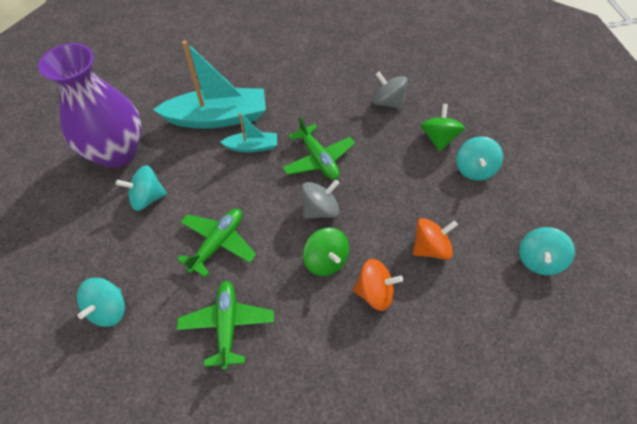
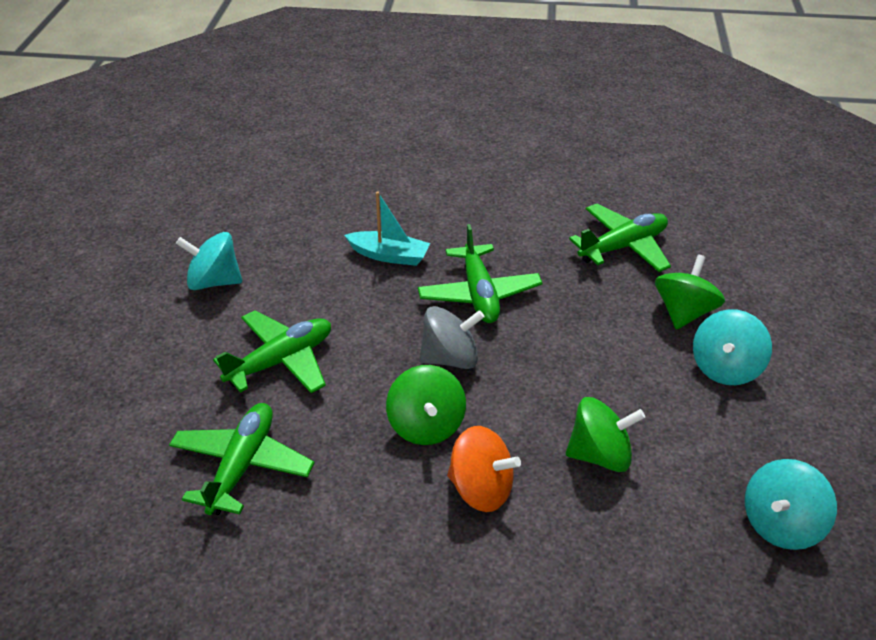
camera: 20 degrees right, 15 degrees down
purple vase [38,43,142,168] -> none
turquoise spinning top [77,278,125,327] -> none
turquoise boat [153,41,266,129] -> none
grey spinning top [373,72,408,109] -> green plane [569,204,671,272]
orange spinning top [413,218,458,260] -> green spinning top [566,397,645,472]

